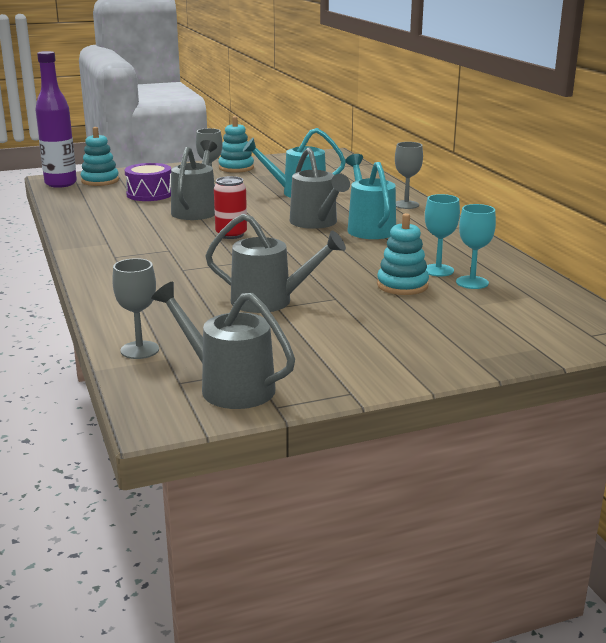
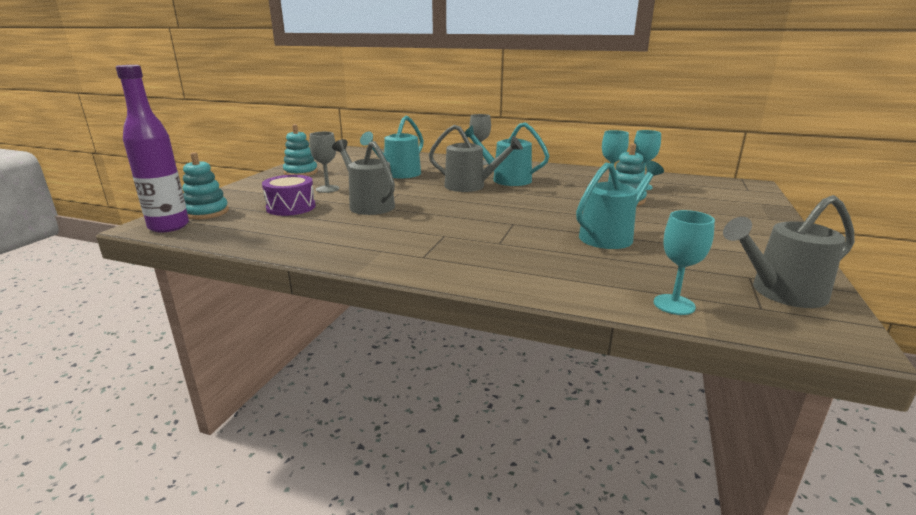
camera: 50 degrees left, 0 degrees up
grey goblet [112,258,159,359] -> turquoise goblet [654,210,715,315]
grey watering can [205,214,346,313] -> turquoise watering can [576,161,664,249]
red can [214,176,247,239] -> none

